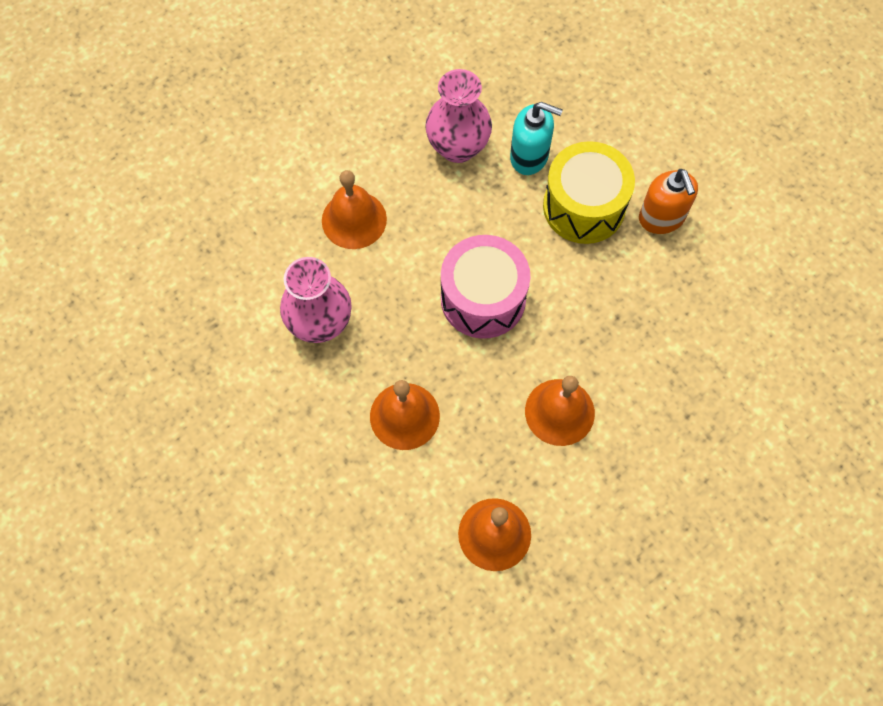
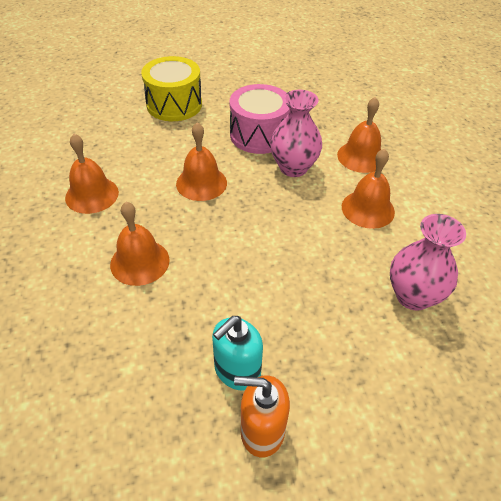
camera: 115 degrees right, 20 degrees down
pink drum [441,235,530,339] -> pink drum moved to [230,84,290,154]
turquoise soap dispenser [510,102,563,175] -> turquoise soap dispenser moved to [212,316,263,391]
yellow drum [543,141,635,244] -> yellow drum moved to [141,56,202,121]
none -> orange bell [337,97,381,173]

